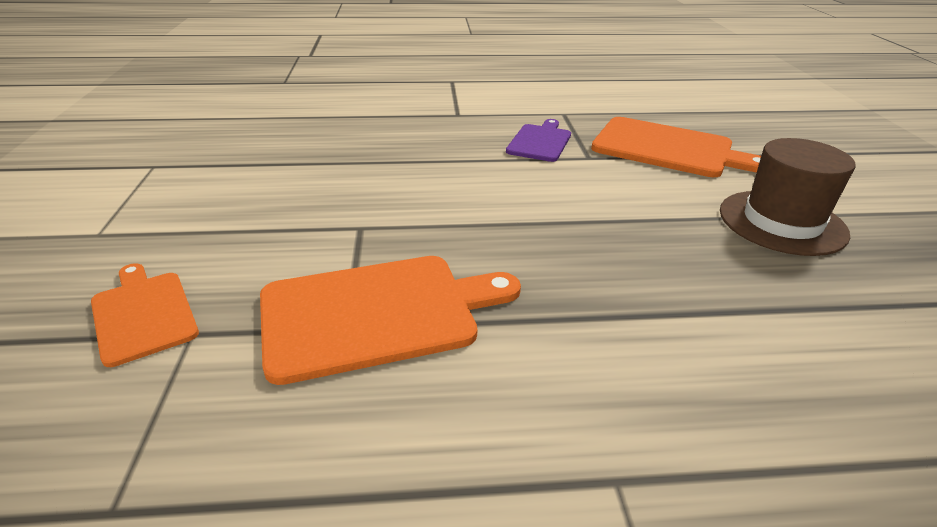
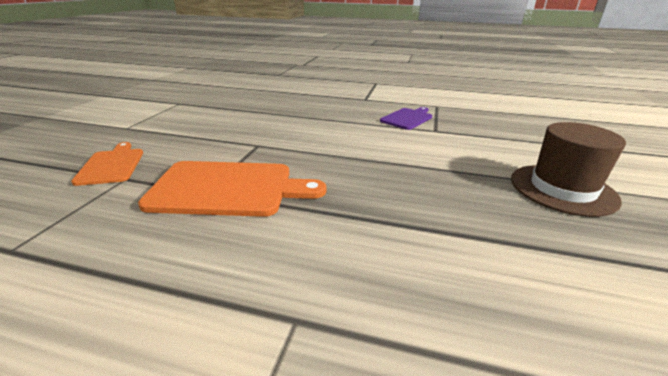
camera: 20 degrees right, 5 degrees down
orange cutting board [591,117,761,177] -> none

